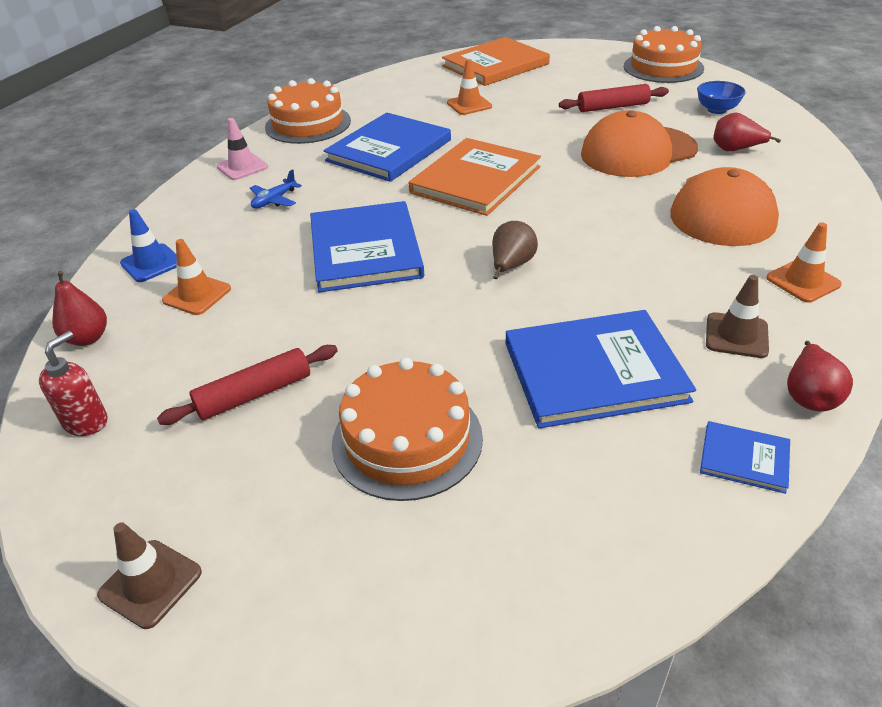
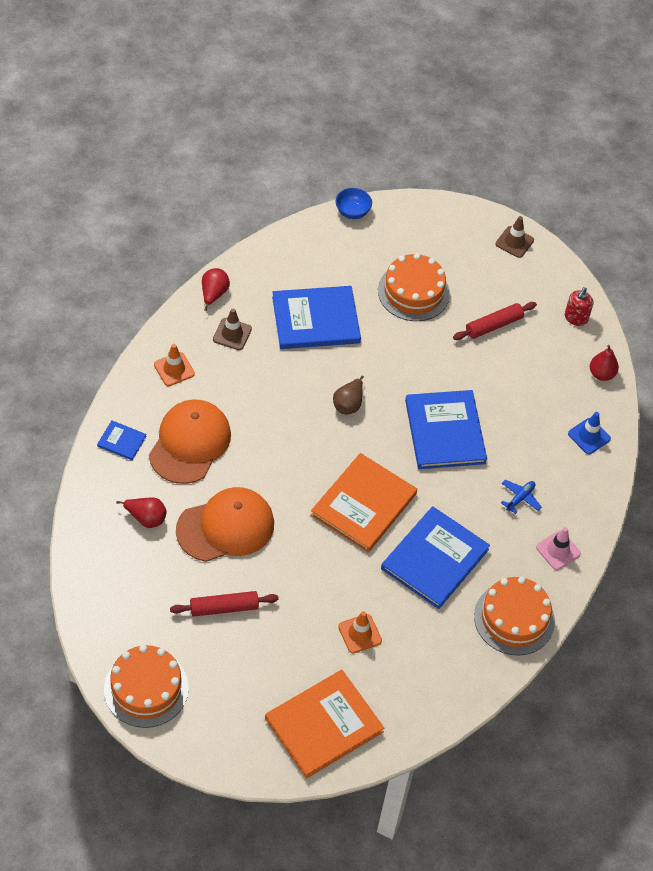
camera: 175 degrees right, 15 degrees up
orange traffic cone [162,239,231,315] -> none
blue bowl [697,81,746,114] -> blue bowl moved to [336,188,372,219]
blue book [700,421,790,494] -> blue book moved to [97,420,147,460]

